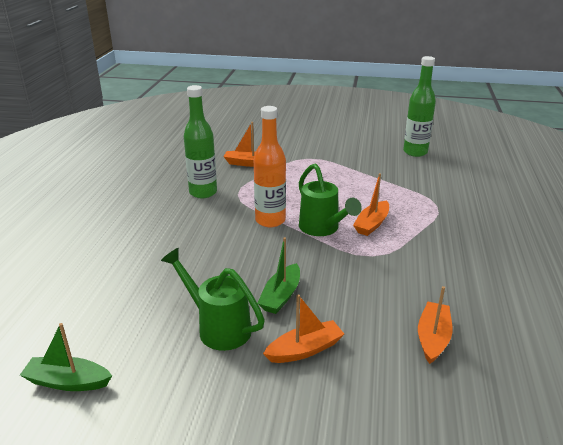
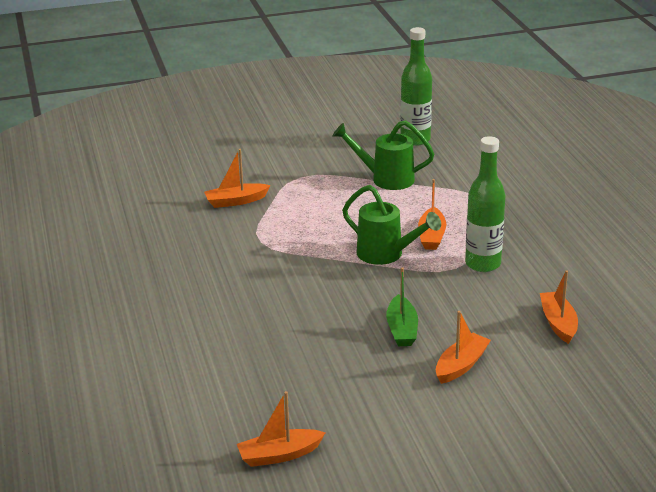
camera: 25 degrees left, 0 degrees up
green boat [20,323,112,391] -> orange boat [237,391,326,467]
green watering can [161,248,265,351] -> green watering can moved to [332,120,434,190]
green bottle [184,85,217,198] -> green bottle moved to [465,136,505,272]
orange bottle [254,106,286,227] -> none

